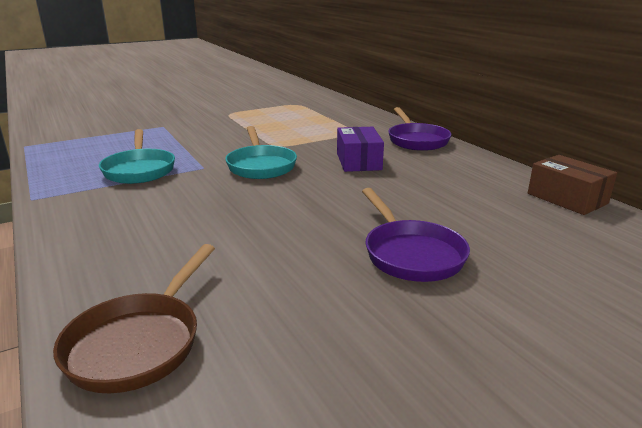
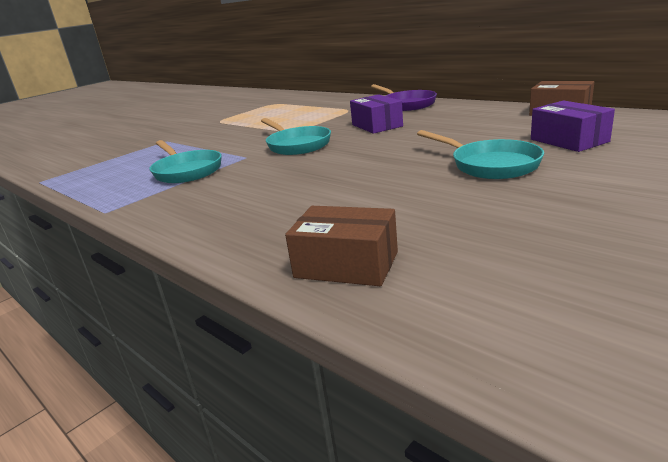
camera: 15 degrees left, 0 degrees up
brown pan [53,244,215,393] -> brown box [285,206,398,286]
purple pan [362,188,470,282] -> turquoise pan [417,130,544,179]
none -> purple box [531,100,615,152]

